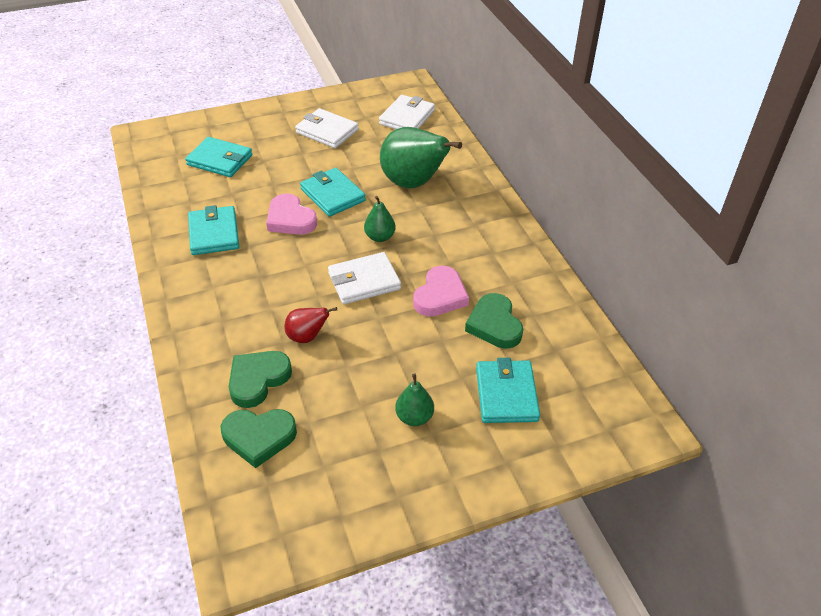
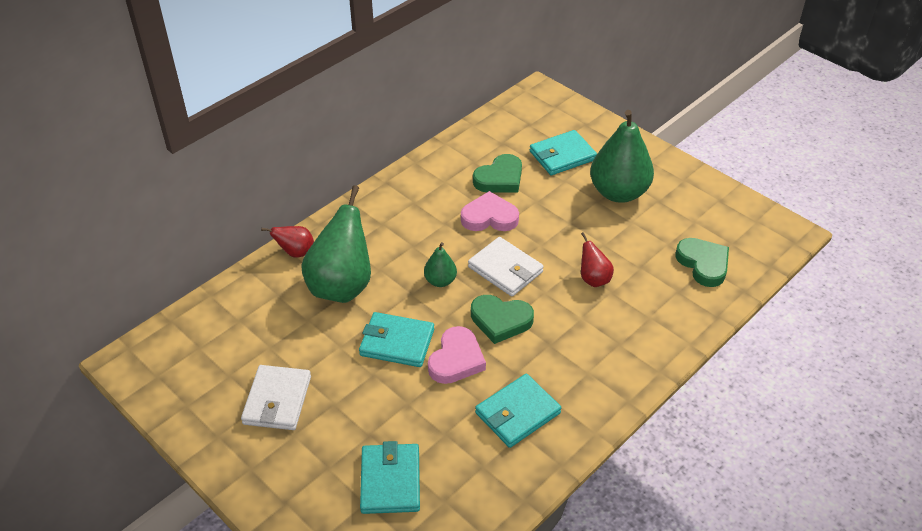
camera: 115 degrees left, 0 degrees up
green heart [229,351,292,408] -> green heart moved to [471,295,534,344]
turquoise wallet [300,168,366,217] -> turquoise wallet turned 75 degrees clockwise [359,312,434,367]
white wallet [379,95,435,129] -> none
green pear [395,373,434,426] -> green pear [590,110,654,203], size x2.05
none -> red pear [261,226,314,258]

